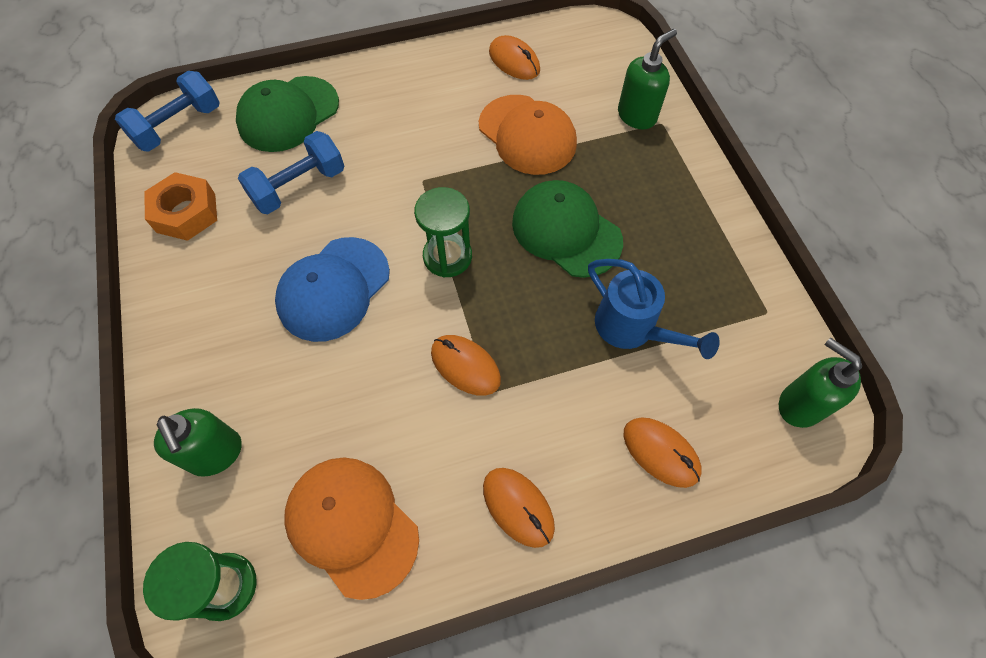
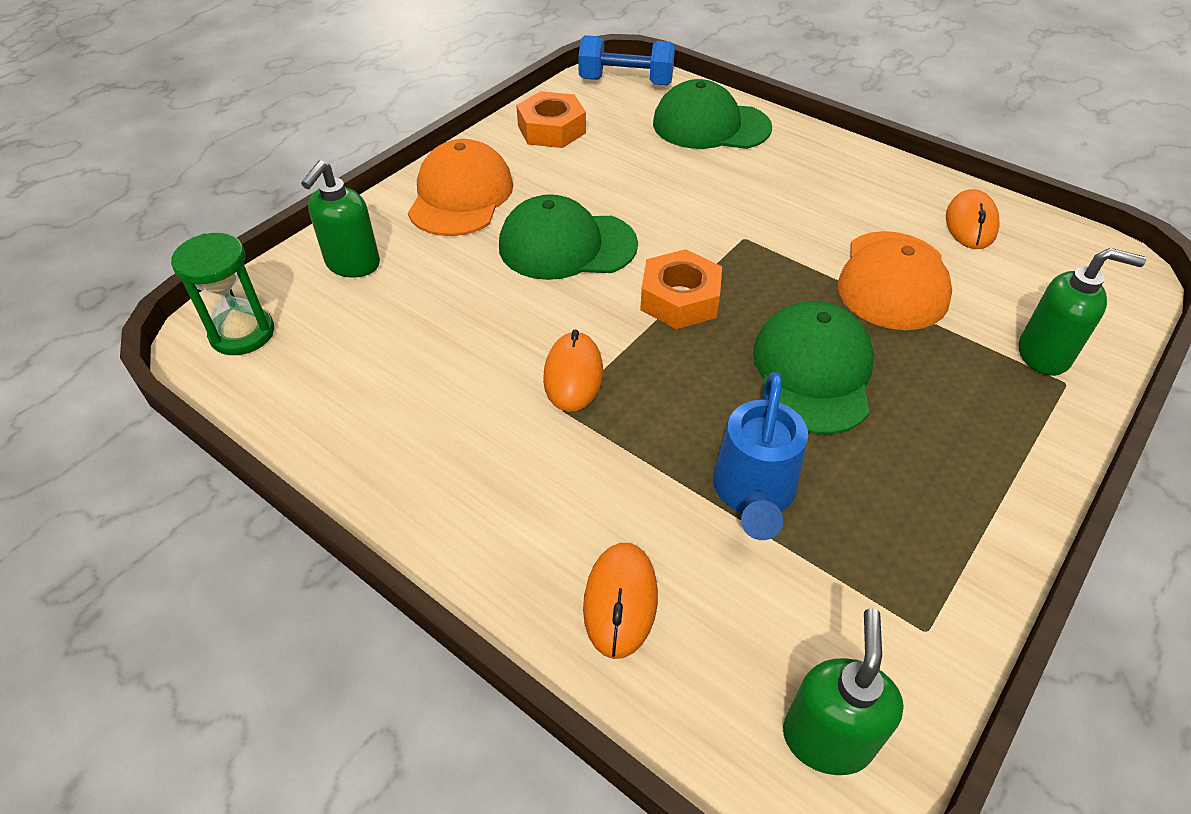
camera: 55 degrees right, 15 degrees down
blue dumbbell [238,131,344,214] -> none
blue cap [275,237,390,342] -> green cap [499,194,638,280]
orange cap [284,457,419,600] -> orange cap moved to [408,139,513,236]
green hourglass [414,187,472,278] -> orange nut [640,249,722,329]
orange mouse [483,468,555,548] -> none

